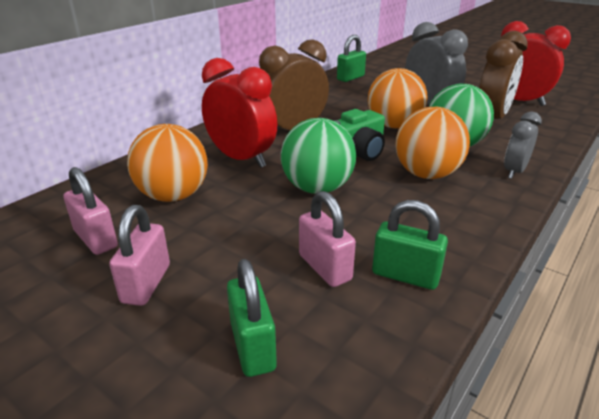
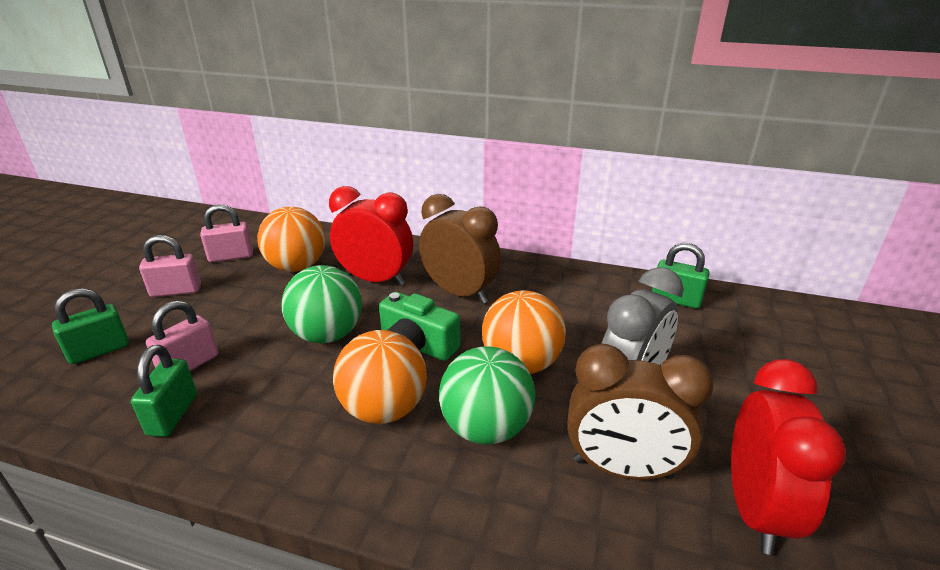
camera: 70 degrees right, 0 degrees up
pink padlock [64,167,118,255] -> pink padlock turned 45 degrees clockwise [200,204,253,262]
red clock [202,58,277,168] -> red clock turned 90 degrees counterclockwise [329,186,413,286]
grey clock [504,112,542,179] -> none

